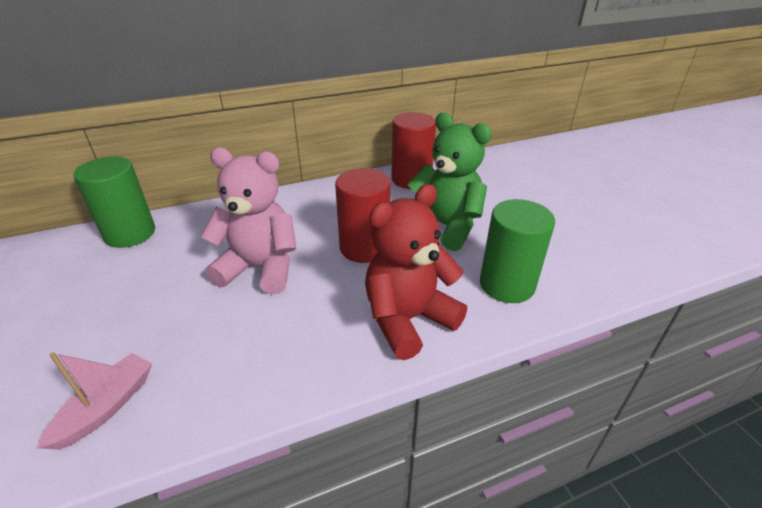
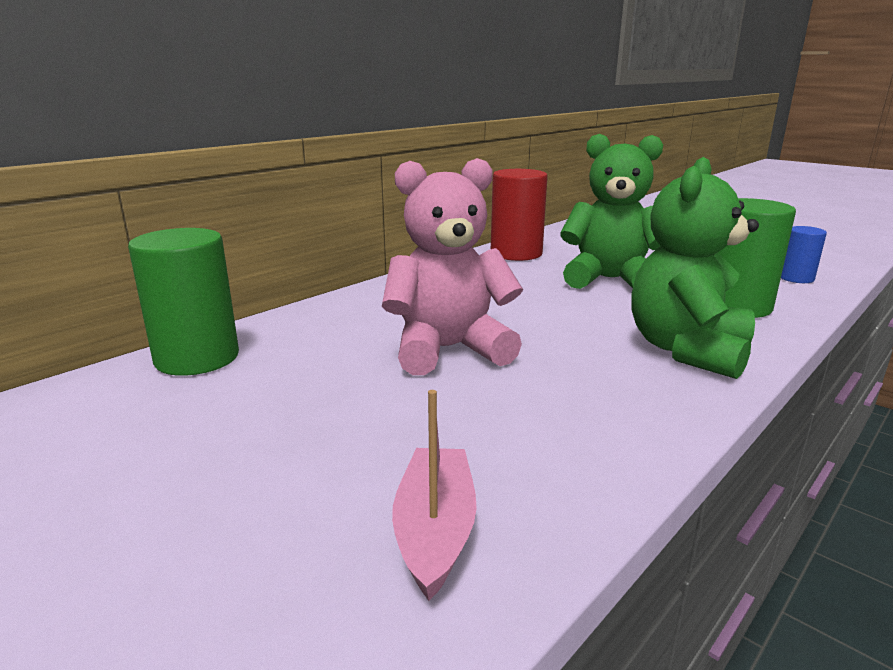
camera: 25 degrees left, 15 degrees down
red cylinder [335,168,391,263] -> none
red teddy bear [365,184,467,360] -> green teddy bear [631,157,759,379]
none -> blue cylinder [781,226,827,283]

